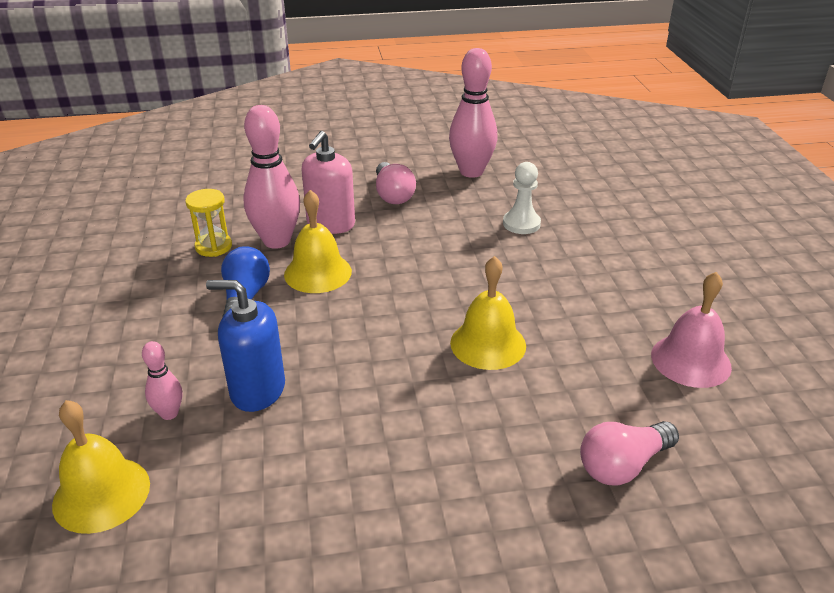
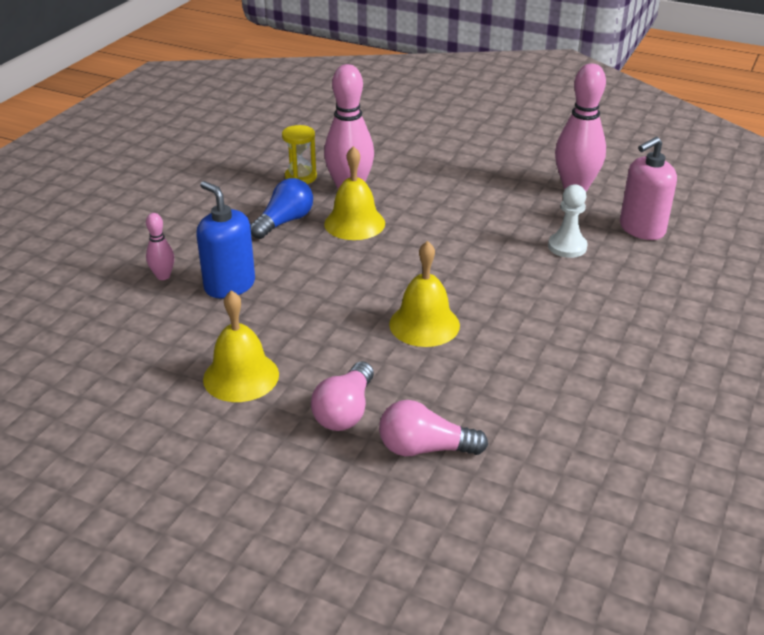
camera: 35 degrees right, 0 degrees up
yellow bell [52,400,150,534] -> yellow bell moved to [203,290,279,402]
pink soap dispenser [301,131,355,234] -> pink soap dispenser moved to [620,137,677,240]
pink light bulb [376,162,416,204] -> pink light bulb moved to [311,362,374,431]
pink bell [651,272,732,388] -> none

